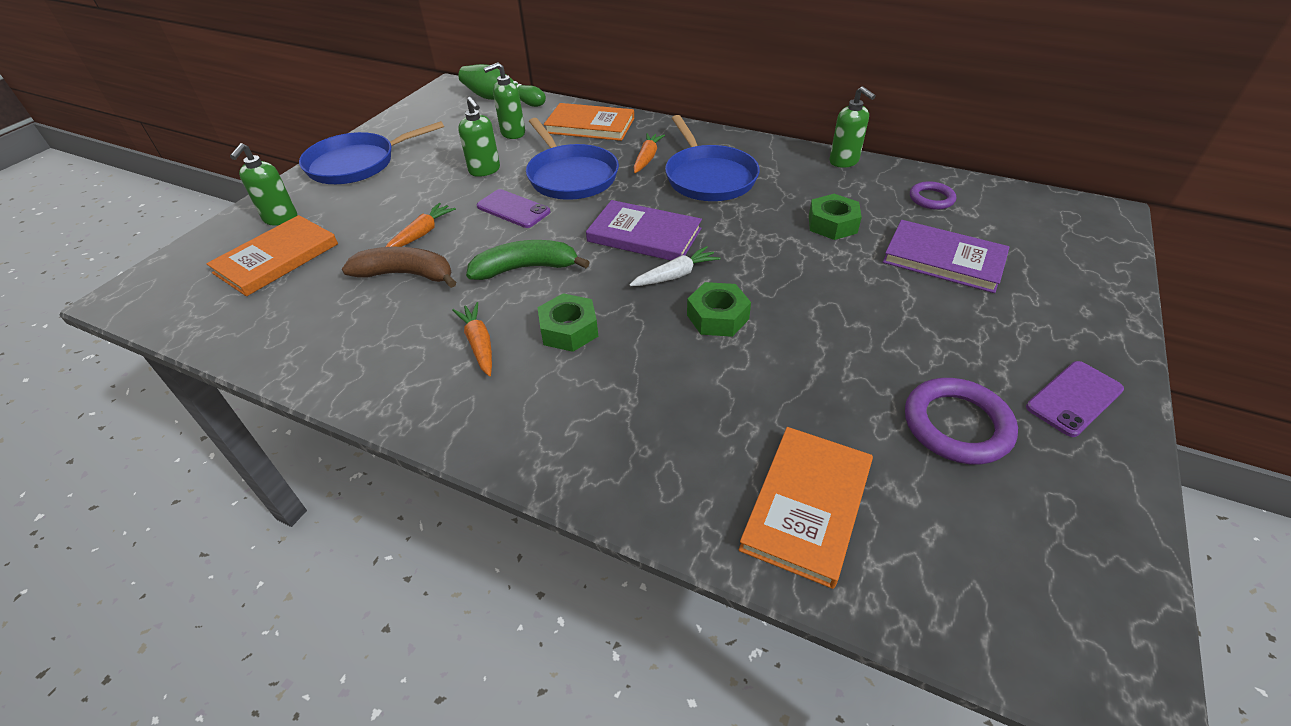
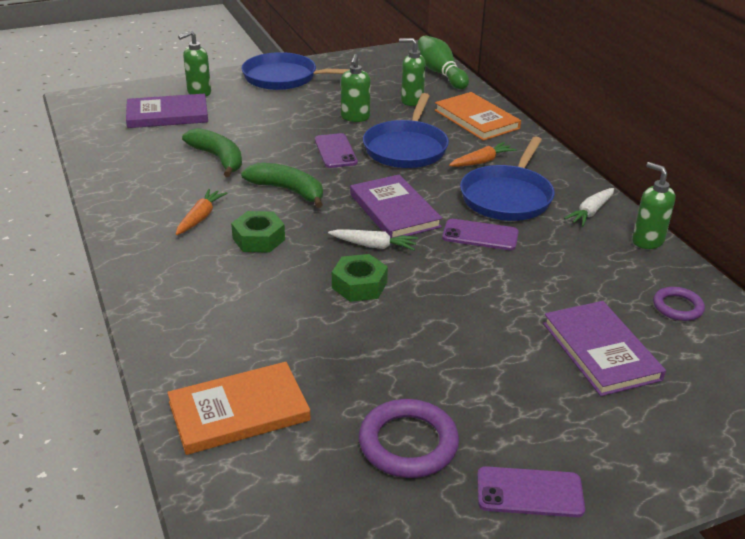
camera: 40 degrees right, 10 degrees down
orange book [206,215,338,296] -> purple book [126,94,208,128]
brown banana [342,247,456,288] -> green banana [182,128,242,177]
orange carrot [386,203,456,247] -> none
green nut [809,194,862,240] -> none
green soap dispenser [830,86,876,168] -> green soap dispenser turned 135 degrees clockwise [632,162,675,249]
none -> purple phone [442,219,519,250]
none -> white carrot [564,188,614,226]

